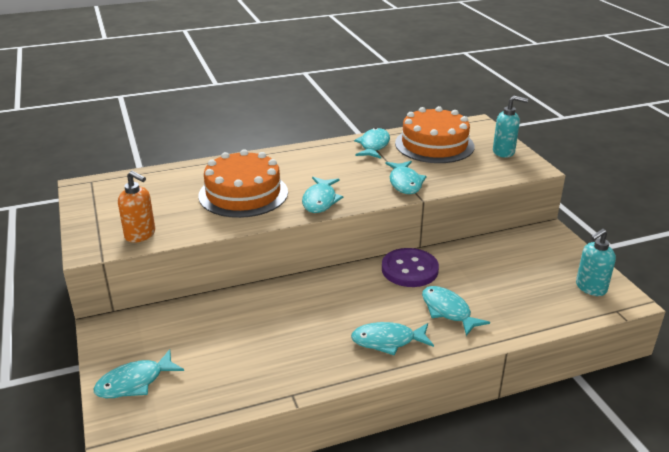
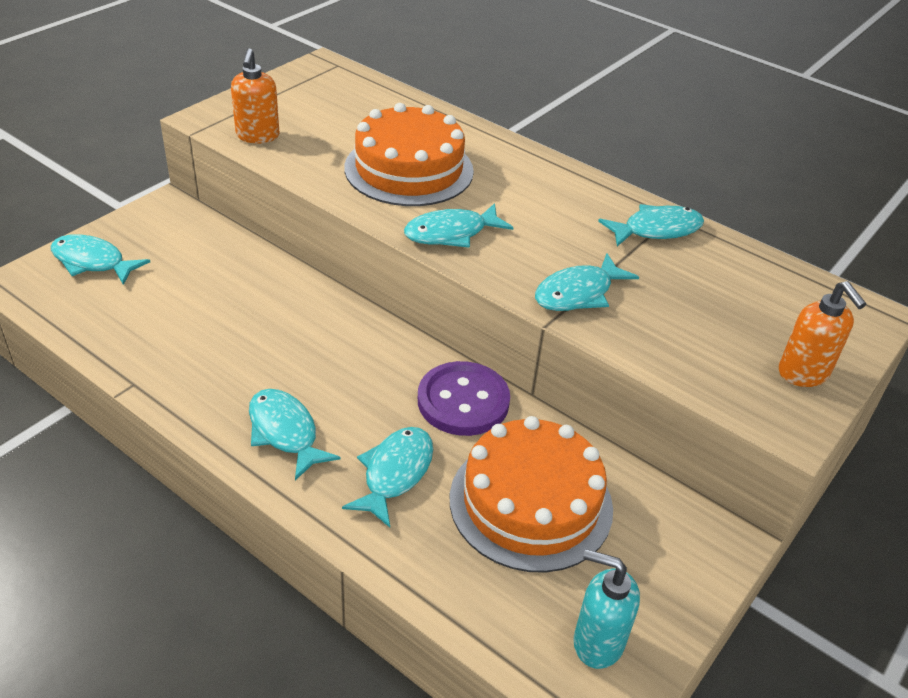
camera: 55 degrees right, 10 degrees up
orange cake [395,106,475,163] -> orange cake moved to [450,416,613,573]
turquoise soap dispenser [493,96,528,158] -> orange soap dispenser [779,281,866,387]

